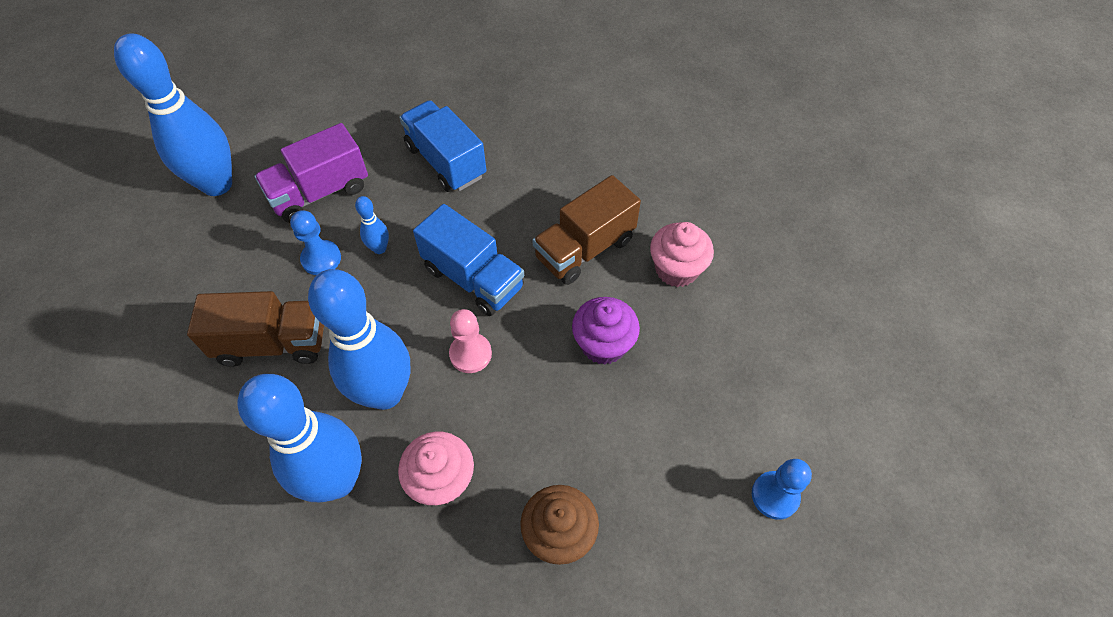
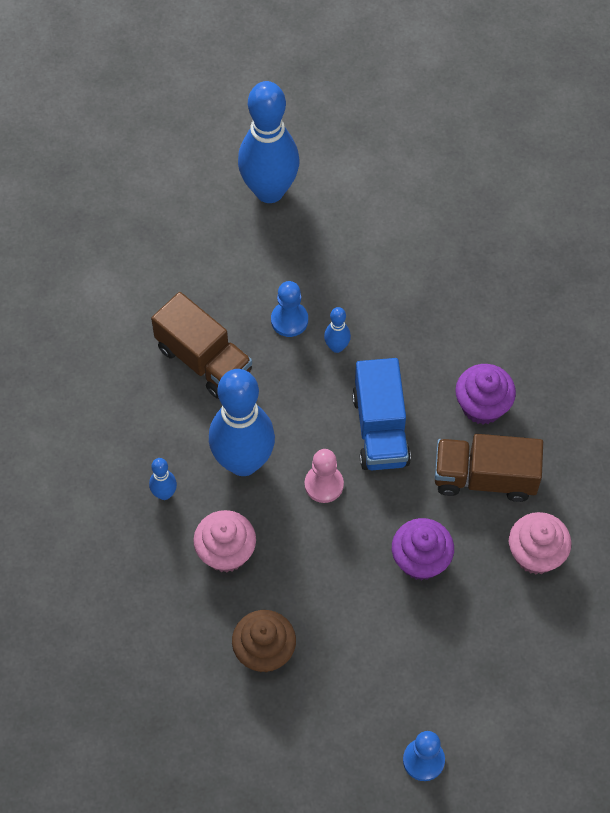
camera: 45 degrees right, 5 degrees up
blue bowling pin [237,374,362,502] -> blue bowling pin [149,458,177,500], size x0.42
purple truck [254,123,368,223] -> none
blue truck [399,100,486,192] -> none
none -> purple cupcake [455,364,516,424]

